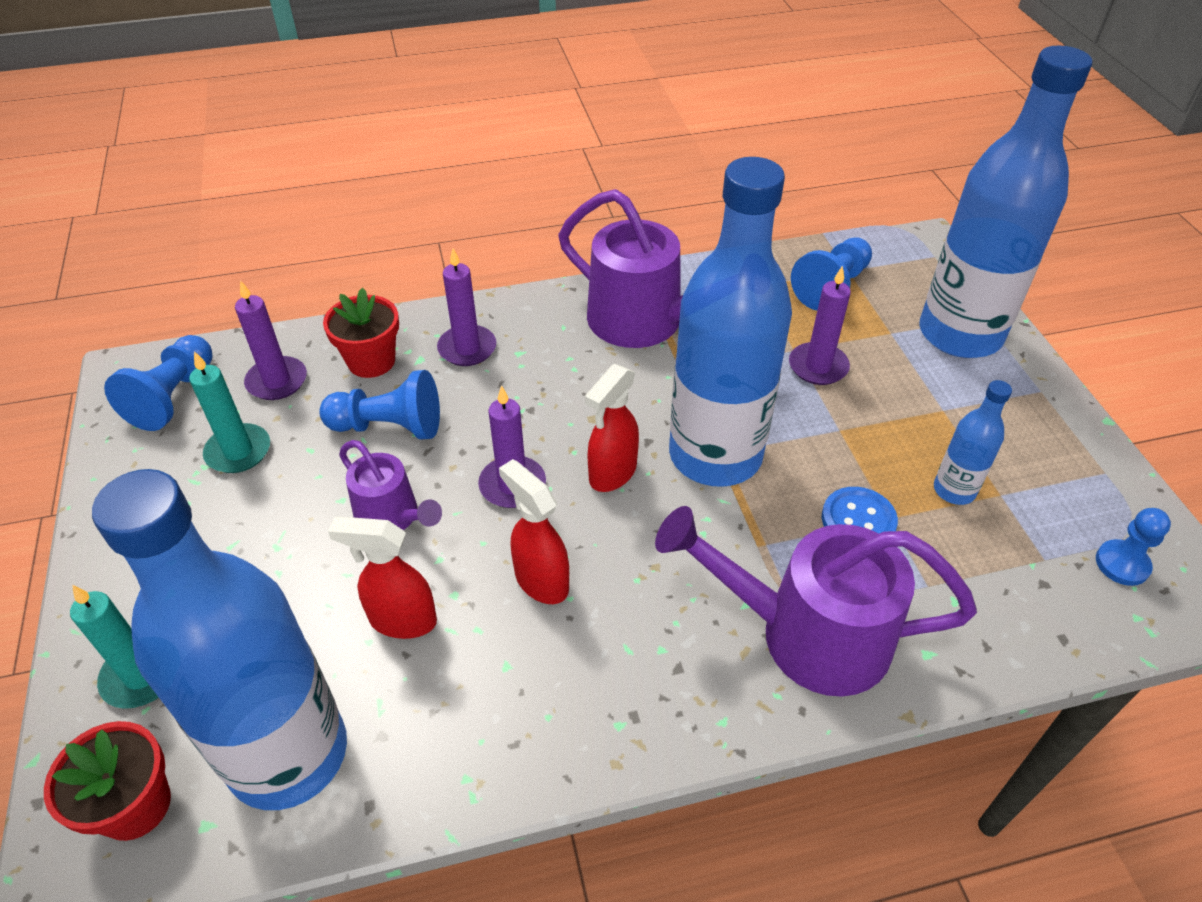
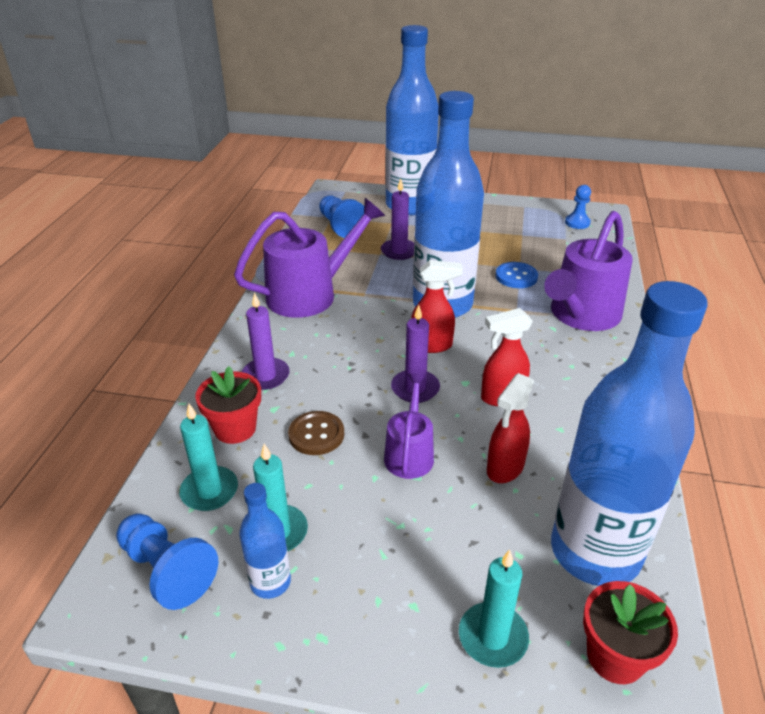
camera: 65 degrees left, 10 degrees down
purple candle [235,280,307,400] -> turquoise candle [179,404,238,511]
blue pawn [319,370,440,440] -> brown button [288,411,344,455]
purple watering can [339,440,442,530] -> purple watering can turned 60 degrees counterclockwise [384,373,434,479]
red spray bottle [585,364,639,492] -> red spray bottle turned 60 degrees counterclockwise [411,260,463,353]
blue bottle [934,380,1012,505] -> blue bottle moved to [239,483,291,599]

